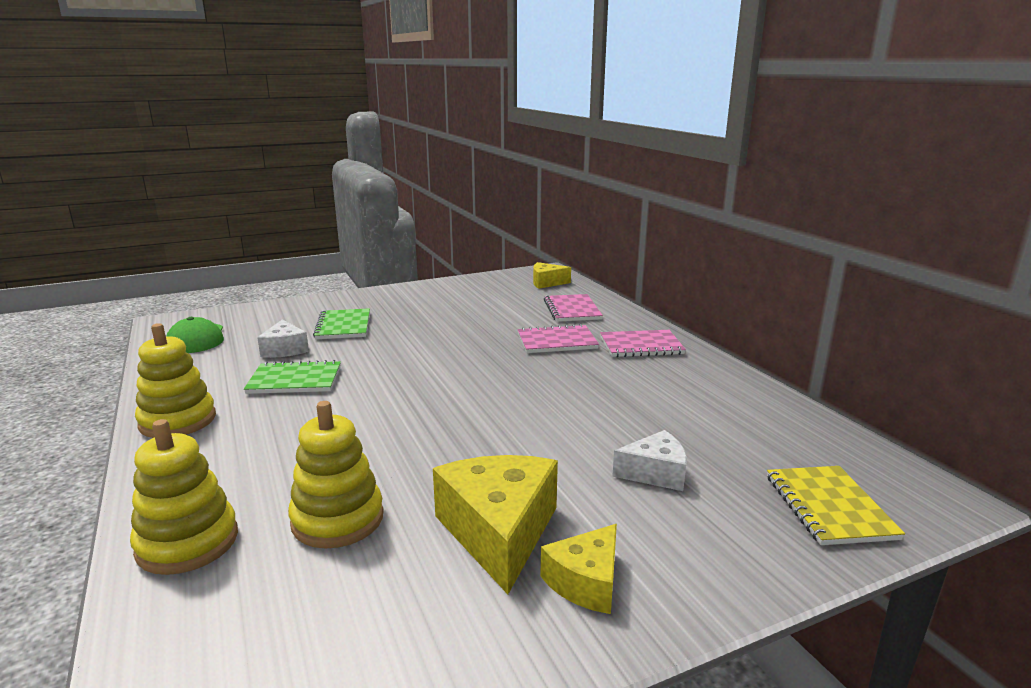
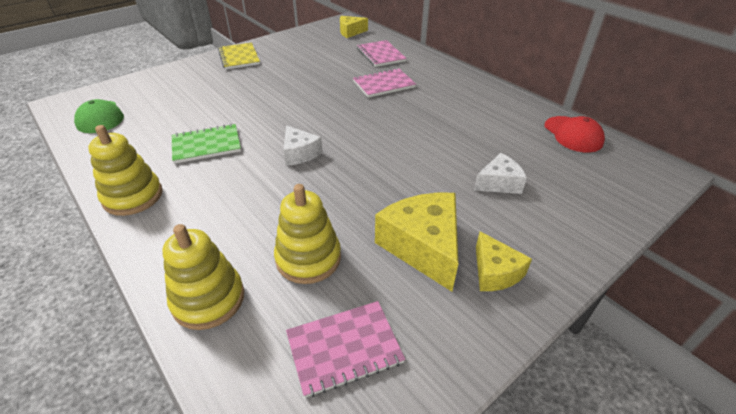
camera: 15 degrees left, 20 degrees up
white cheese [257,320,309,358] -> white cheese moved to [284,125,323,166]
green notebook [313,308,370,339] -> none
yellow cheese [540,524,617,614] -> yellow cheese turned 45 degrees counterclockwise [476,231,532,291]
pink notebook [600,330,686,357] -> pink notebook moved to [286,301,405,398]
yellow notebook [767,466,905,545] -> yellow notebook moved to [218,43,260,70]
none -> red cap [545,116,605,153]

